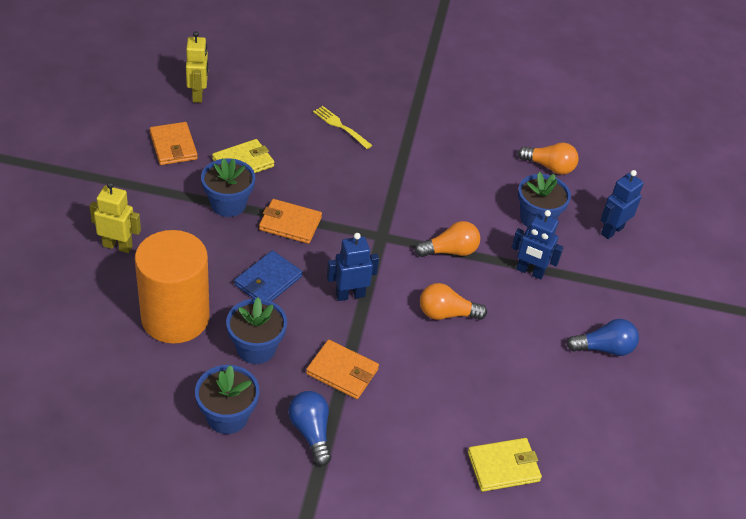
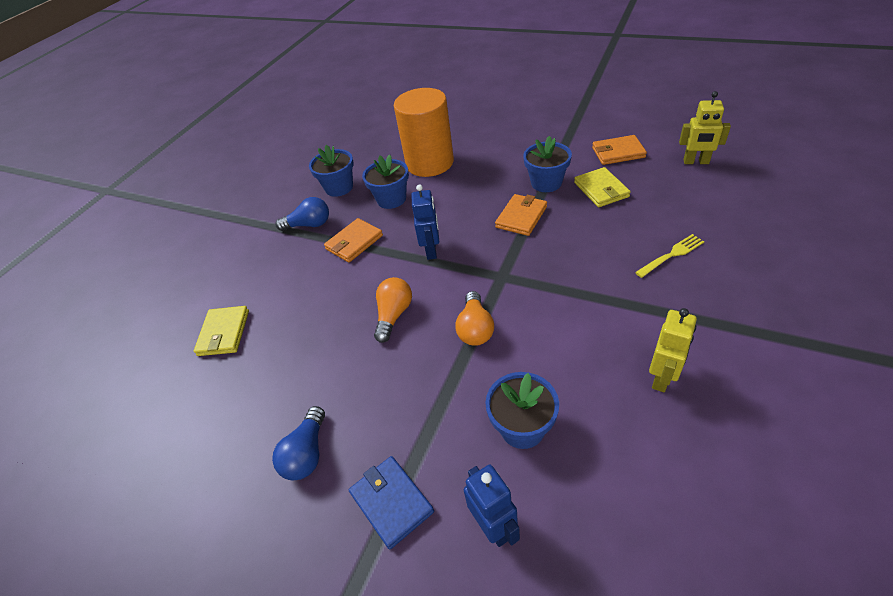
camera: 115 degrees right, 0 degrees up
yellow robot [89,182,141,253] -> yellow robot moved to [649,308,697,392]
blue wallet [234,250,302,301] -> blue wallet moved to [349,456,434,549]
blue robot [511,210,564,280] -> none
orange light bulb [518,142,579,175] -> none

